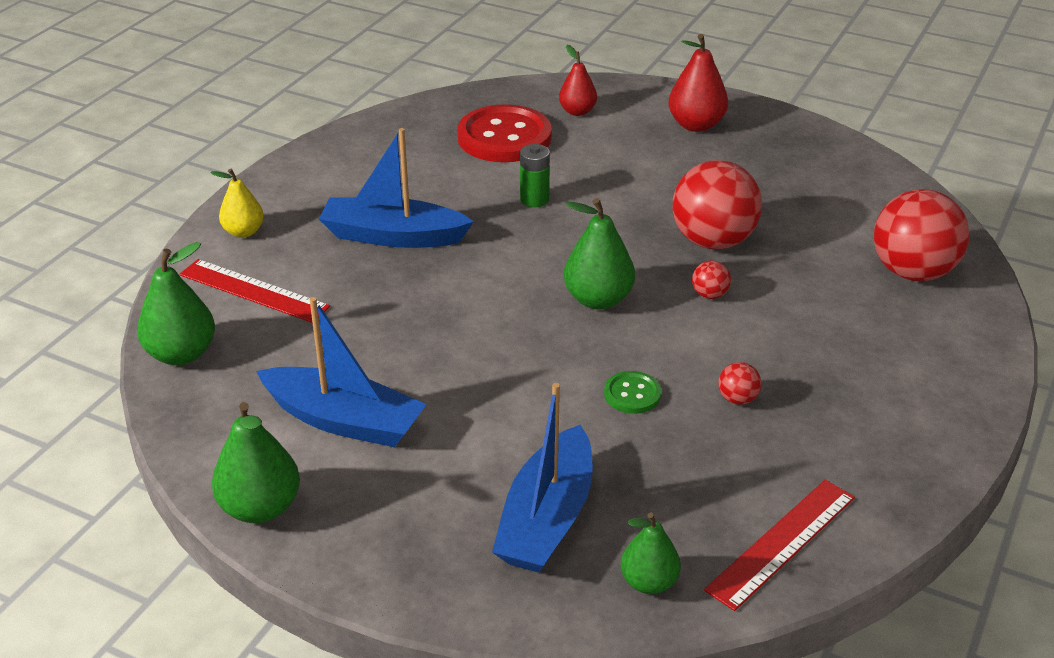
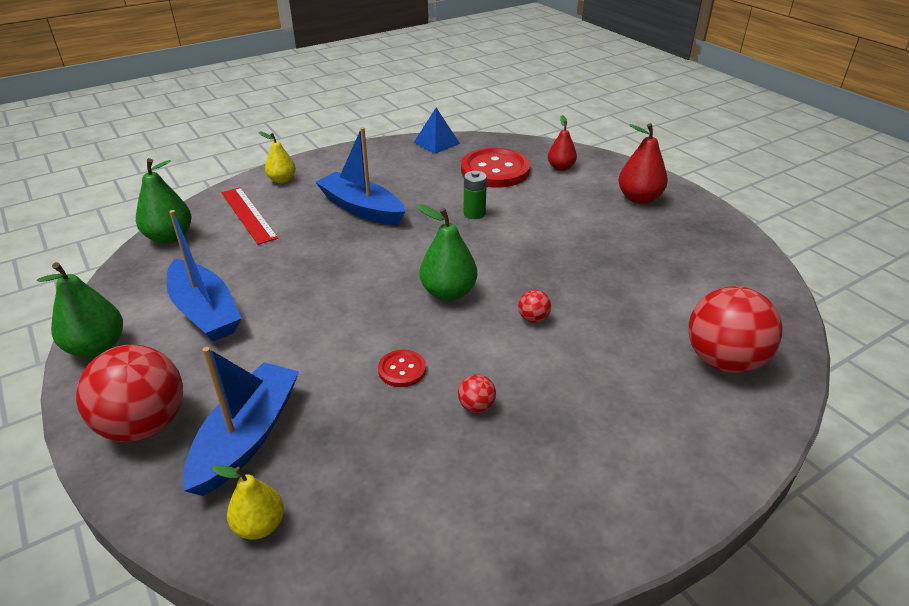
camera: 30 degrees right, 0 degrees up
blue boat [492,383,593,573] -> blue boat turned 150 degrees clockwise [183,347,299,496]
green button [604,371,661,414] -> red button [378,350,426,387]
green pear [621,513,681,594] -> yellow pear [212,465,284,539]
red ball [672,160,762,250] -> red ball moved to [76,344,183,442]
red ruler [704,479,855,611] -> none
none -> blue pyramid [414,108,460,154]

